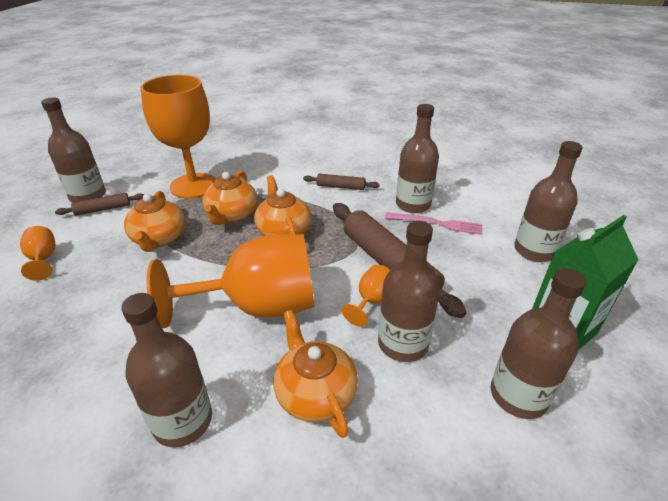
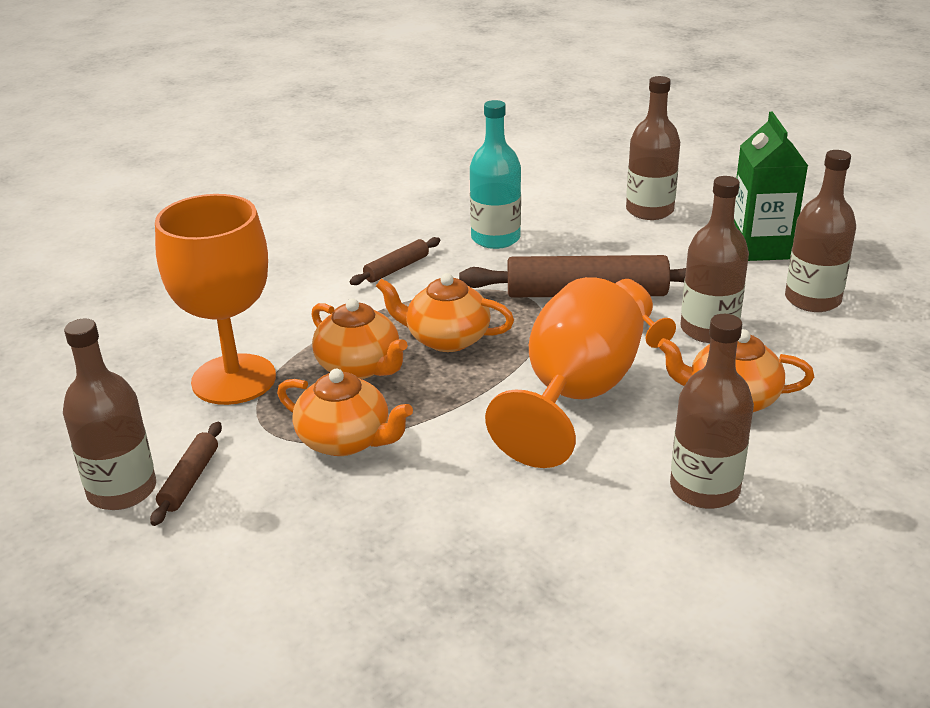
camera: 55 degrees left, 5 degrees down
orange goblet [20,226,55,281] -> none
pink fork [385,212,482,235] -> none
brown bottle [396,104,439,213] -> turquoise bottle [470,100,521,249]

